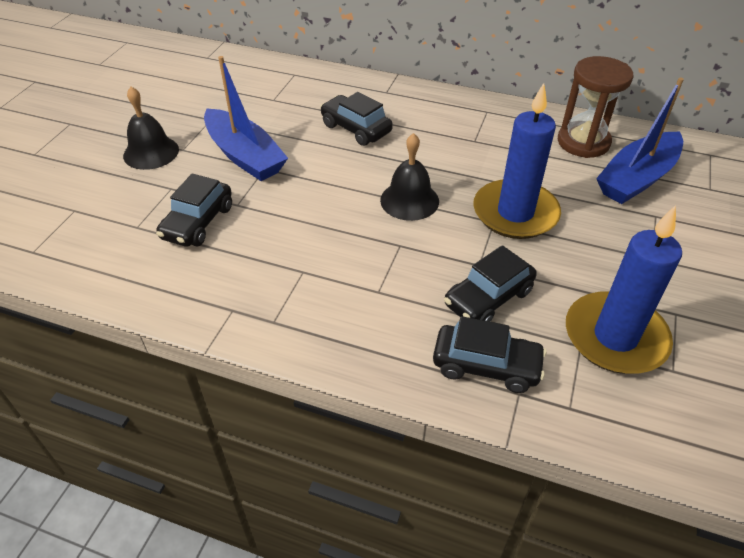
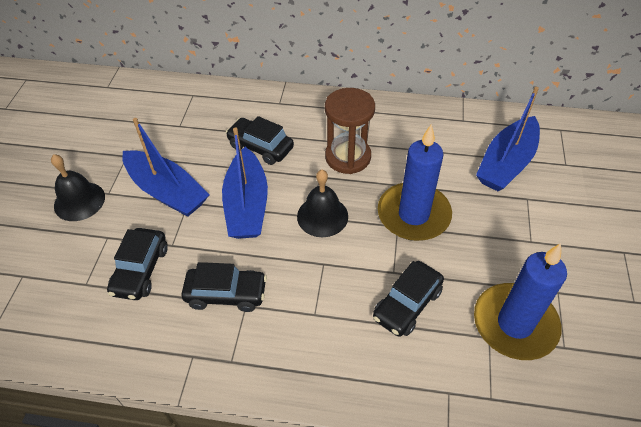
camera: 10 degrees left, 5 degrees up
black car [433,316,547,393] -> black car moved to [181,262,267,312]
brown hourglass [558,56,633,158] -> brown hourglass moved to [325,88,375,174]
none -> blue boat [222,127,268,239]

